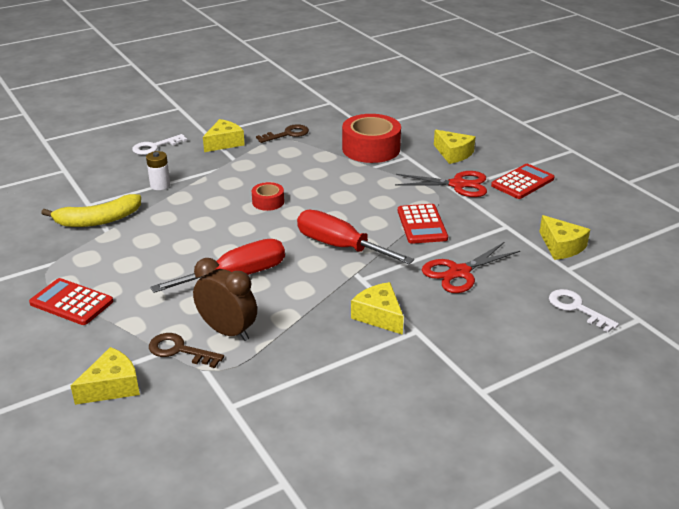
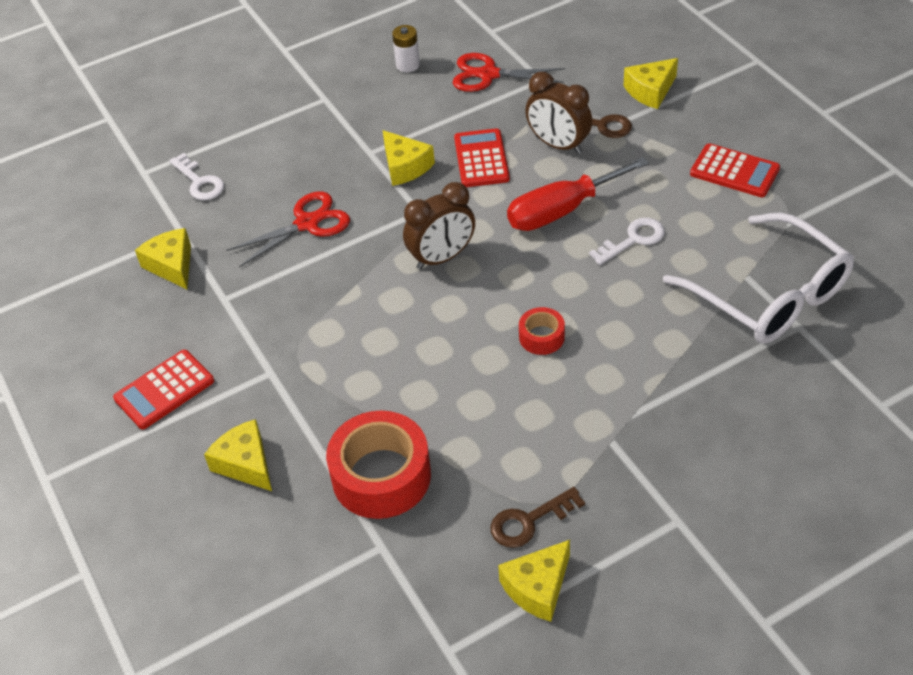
camera: 175 degrees left, 15 degrees up
yellow banana [41,194,141,227] -> white glasses [663,212,854,344]
white key [132,134,187,155] -> white key moved to [589,218,665,265]
white battery [146,151,170,190] -> white battery moved to [392,25,420,72]
yellow cheese [203,119,245,152] -> yellow cheese moved to [498,540,570,622]
red screwdriver [297,209,414,264] -> brown clock [403,182,475,270]
red scissors [395,171,487,197] -> red scissors moved to [453,53,566,92]
red calculator [398,204,448,244] -> red calculator moved to [454,128,510,187]

